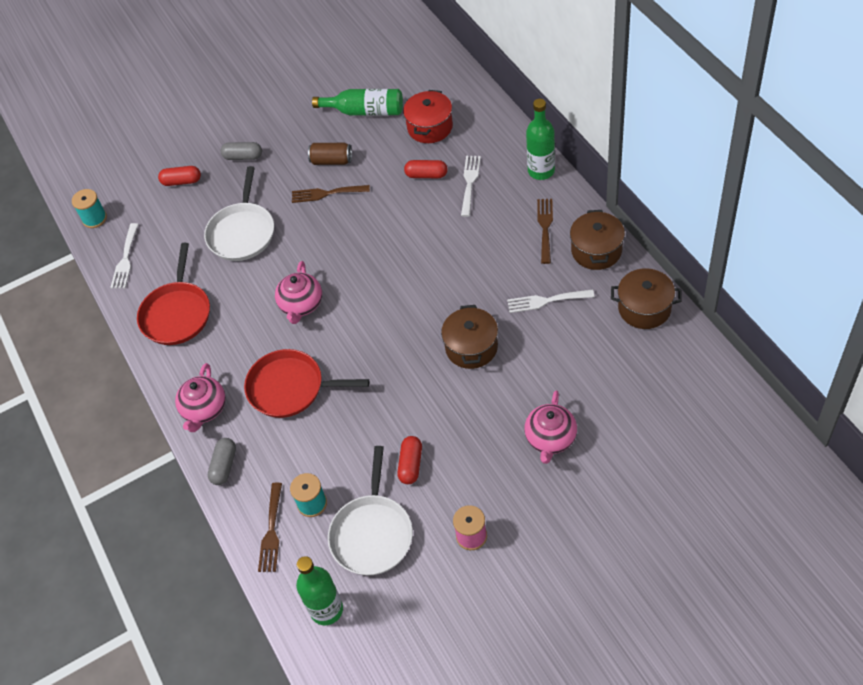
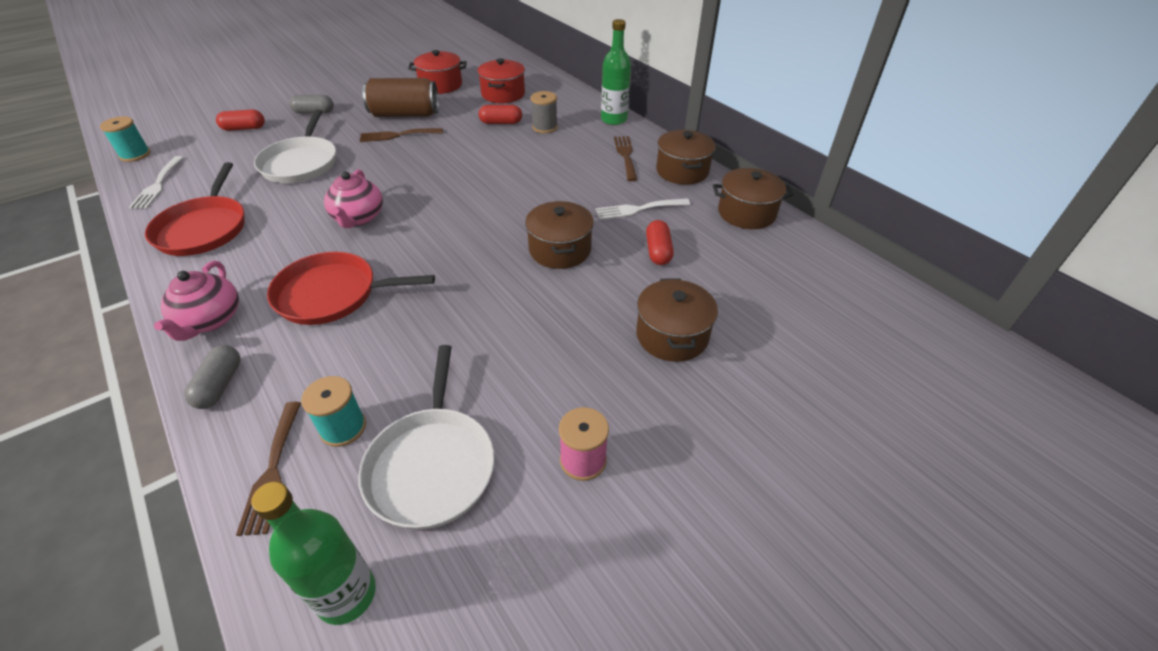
camera: 15 degrees left, 10 degrees down
brown can [308,143,352,165] -> brown can [363,78,439,117], size x1.64
green bottle [312,89,403,116] -> red pot [408,50,467,94]
red capsule [397,436,422,484] -> red capsule moved to [646,220,674,265]
white fork [461,156,481,217] -> grey spool [531,91,558,133]
pink teapot [524,390,577,464] -> brown pot [636,279,718,362]

